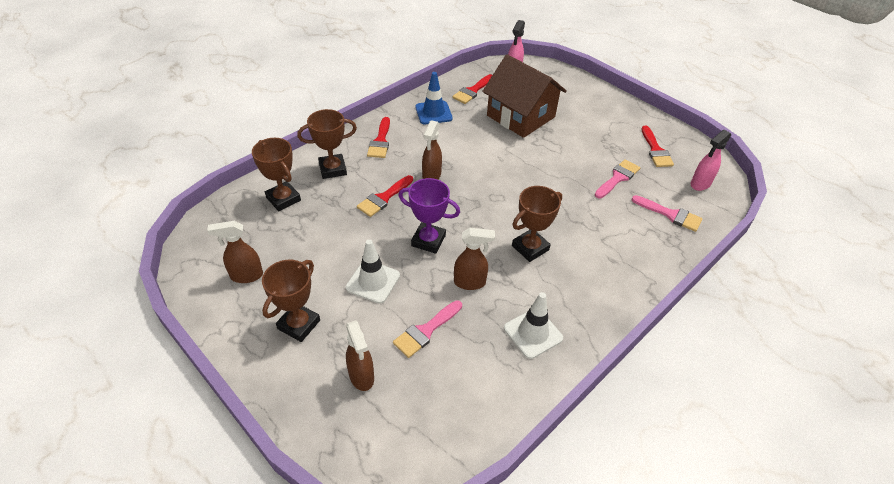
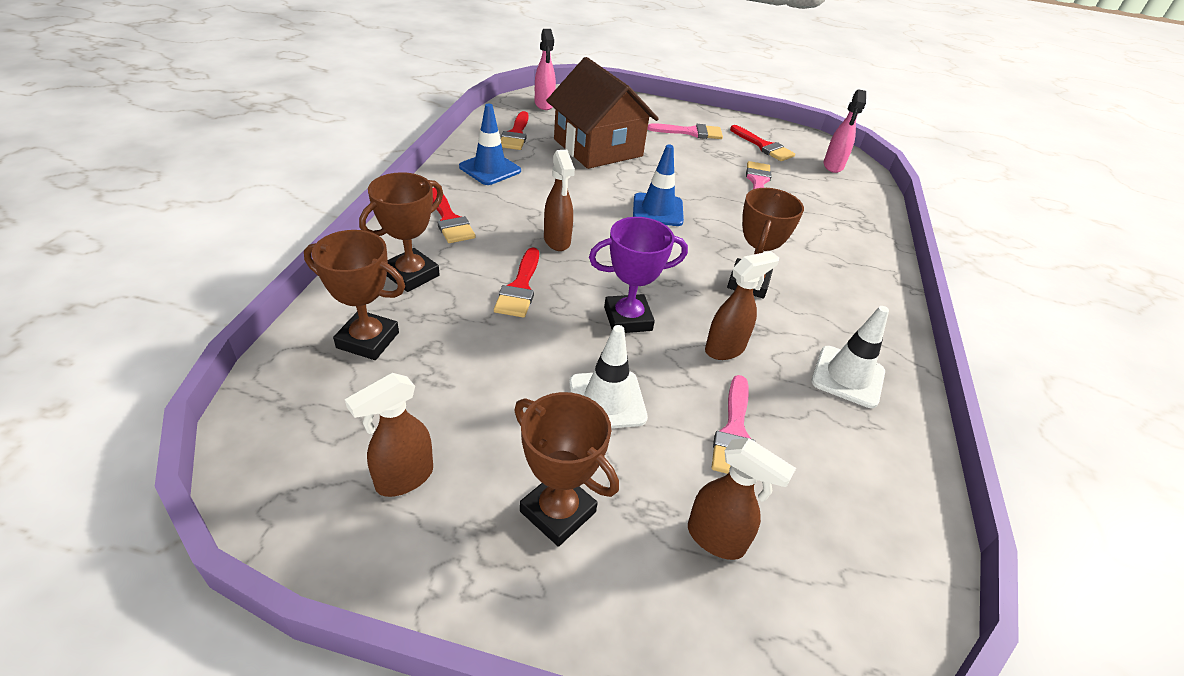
camera: 35 degrees left, 5 degrees down
brown trophy [262,260,320,342] -> brown trophy turned 45 degrees counterclockwise [514,392,619,546]
brown house [482,54,567,138] -> brown house turned 45 degrees clockwise [546,57,659,169]
pink brush [631,195,703,232] -> pink brush moved to [647,123,723,139]
none -> blue traffic cone [633,144,684,226]

